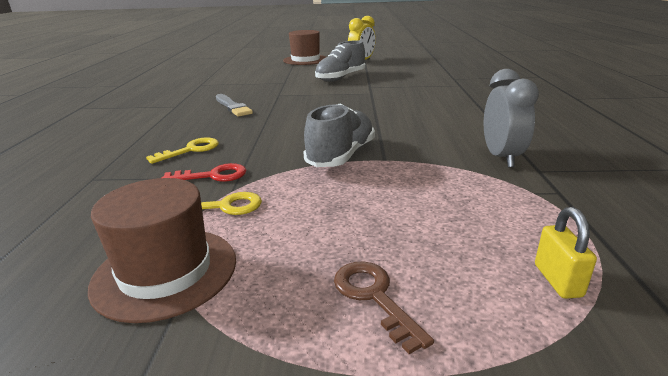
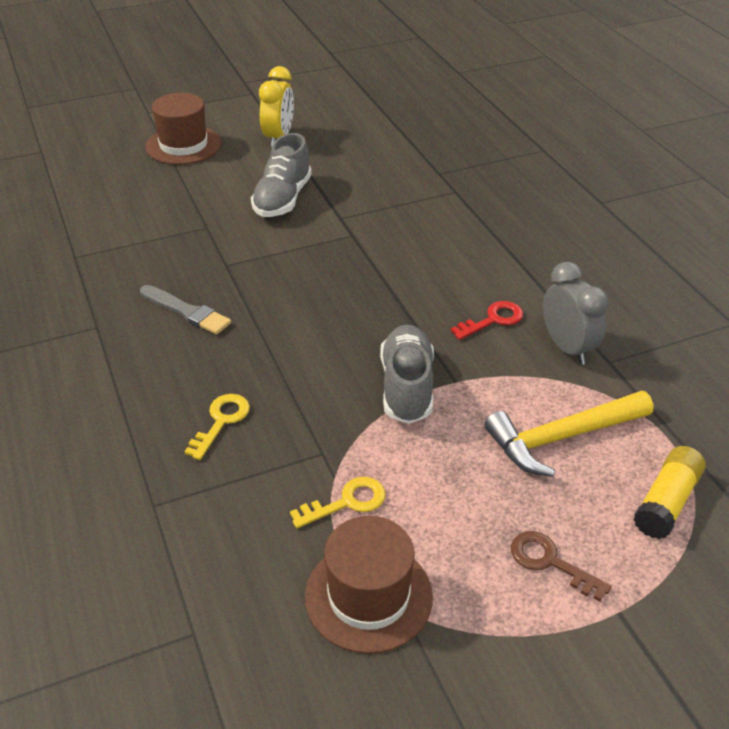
camera: 25 degrees left, 15 degrees up
red key [161,163,246,182] -> red key moved to [451,301,523,340]
yellow padlock [535,207,597,299] -> yellow glue stick [633,446,706,539]
none -> yellow hammer [484,391,653,477]

